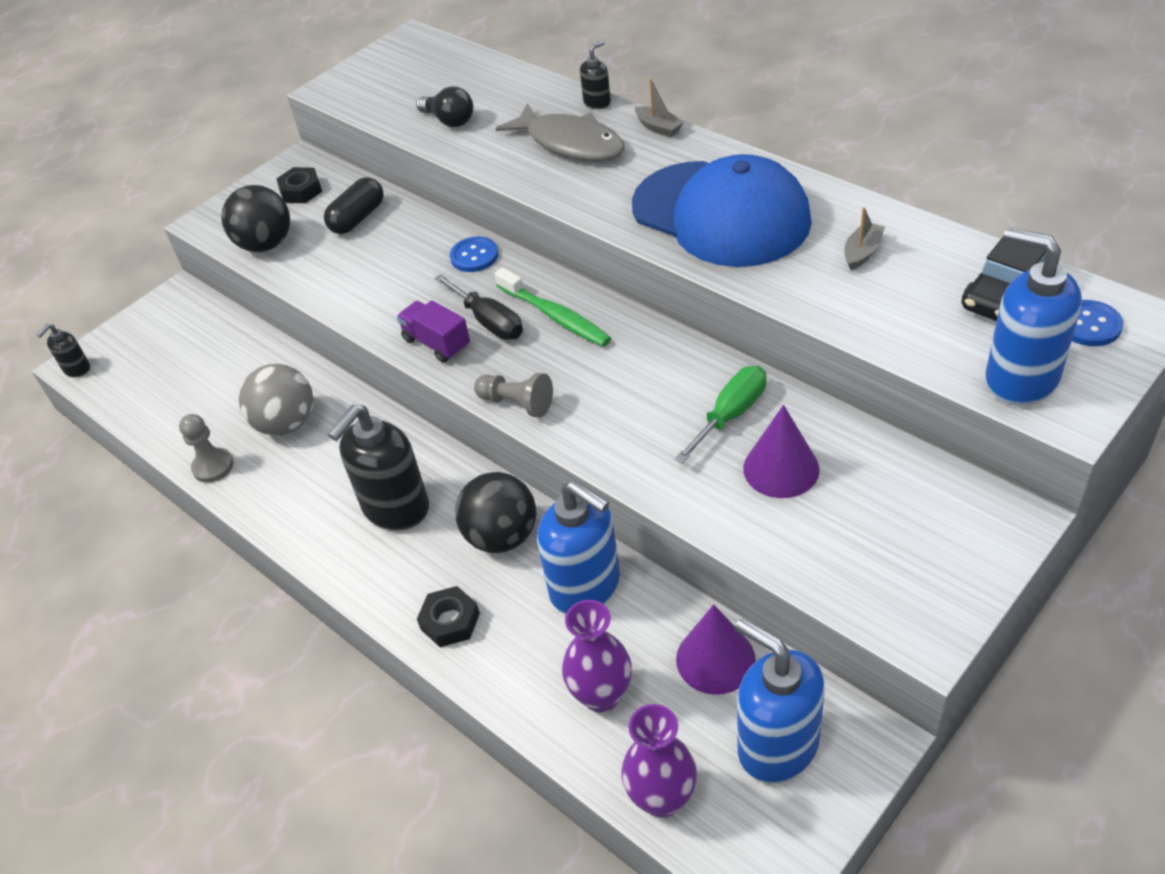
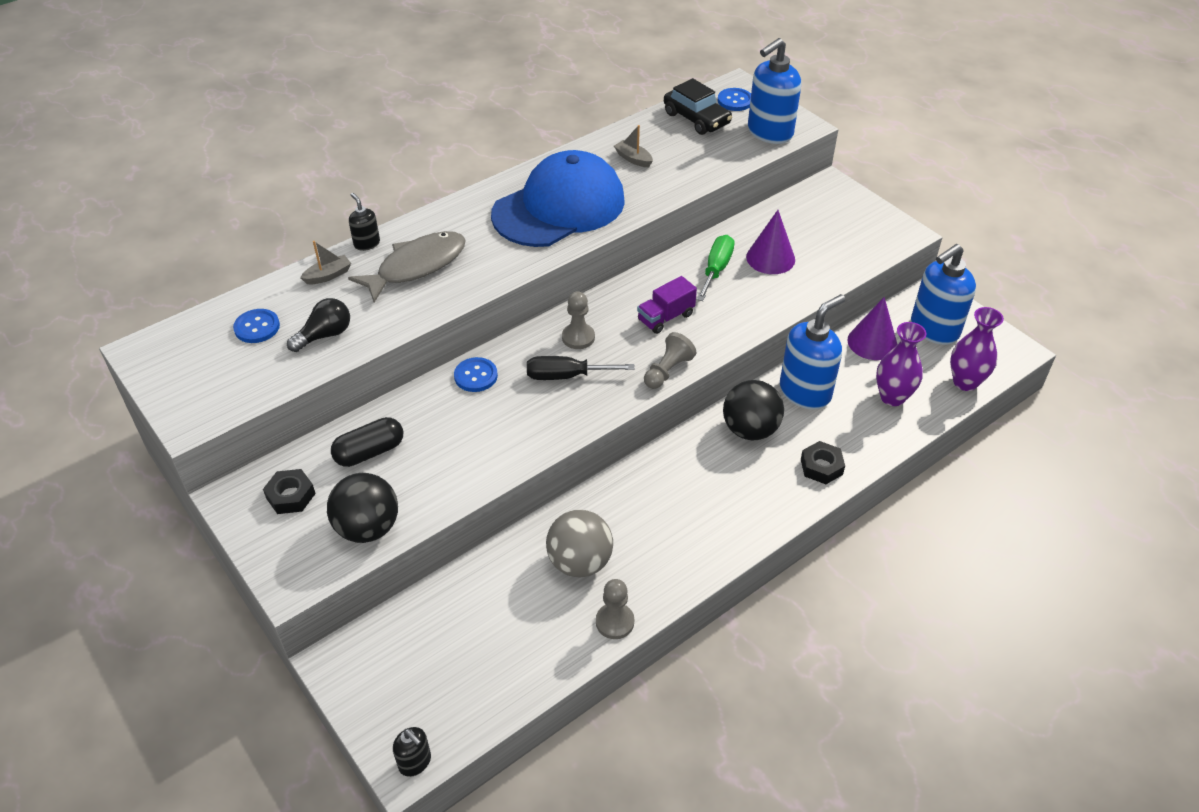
camera: 85 degrees left, 0 degrees up
black capsule [324,177,384,234] -> black capsule turned 75 degrees counterclockwise [331,417,403,467]
black soap dispenser [328,405,429,531] -> none
purple truck [397,300,470,363] -> purple truck moved to [637,276,697,334]
black screwdriver [434,274,523,340] -> black screwdriver turned 150 degrees counterclockwise [527,356,635,380]
green toothbrush [494,267,611,347] -> grey pawn [562,291,595,349]
grey boat [635,78,684,137] -> grey boat moved to [300,241,351,284]
green screwdriver [675,366,767,463] -> green screwdriver turned 60 degrees clockwise [697,235,734,301]
none -> blue button [233,309,280,343]

